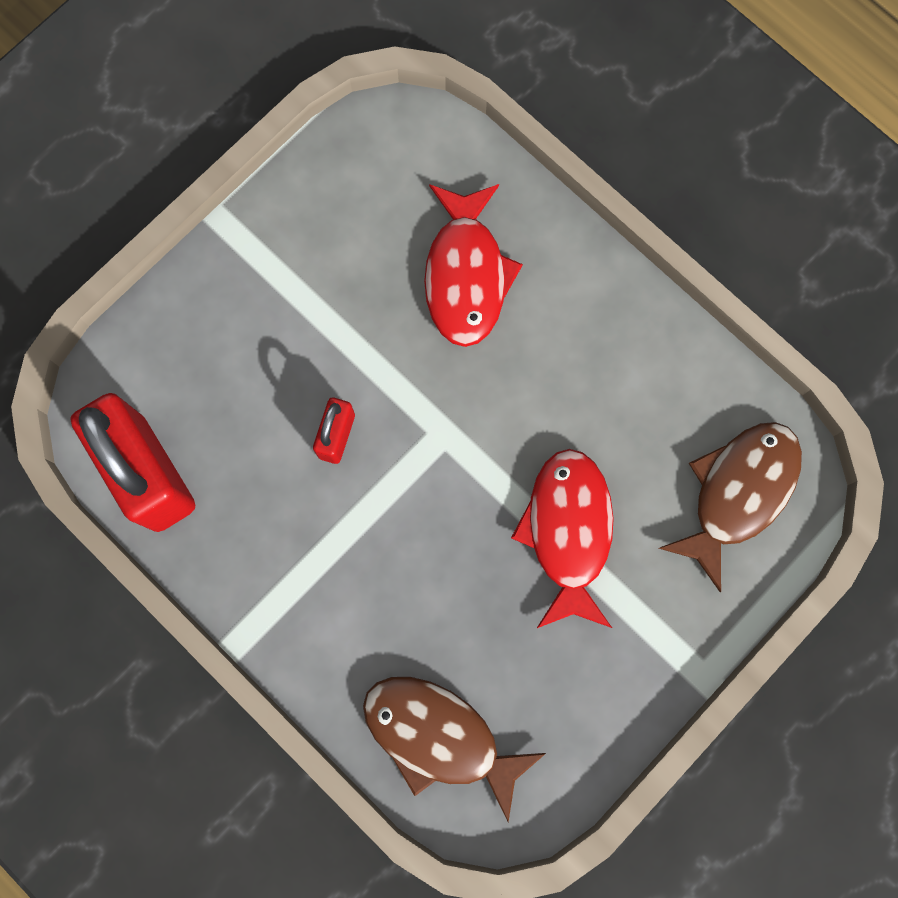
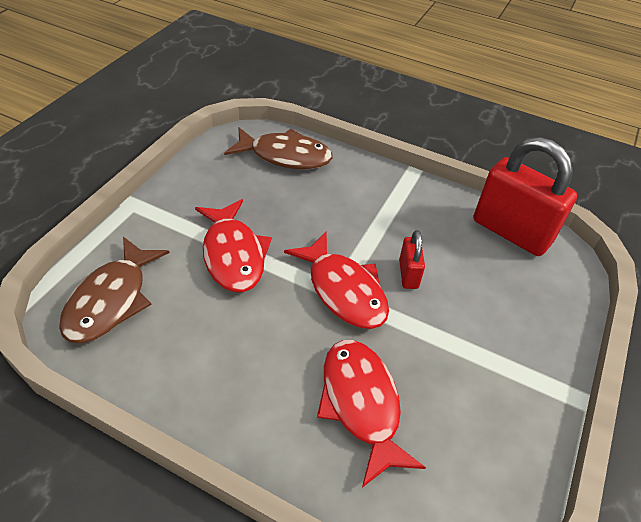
camera: 160 degrees right, 30 degrees down
none -> red fish [284,232,389,329]

